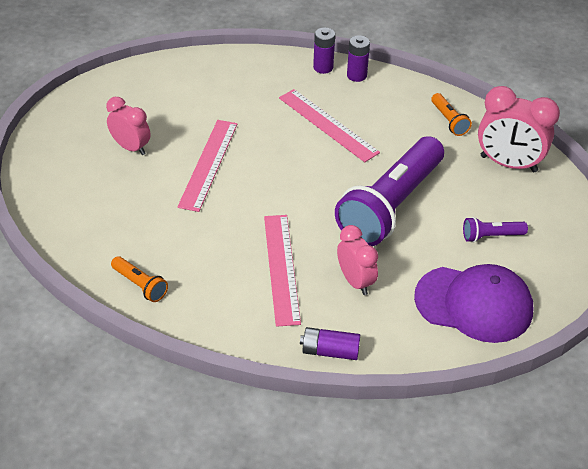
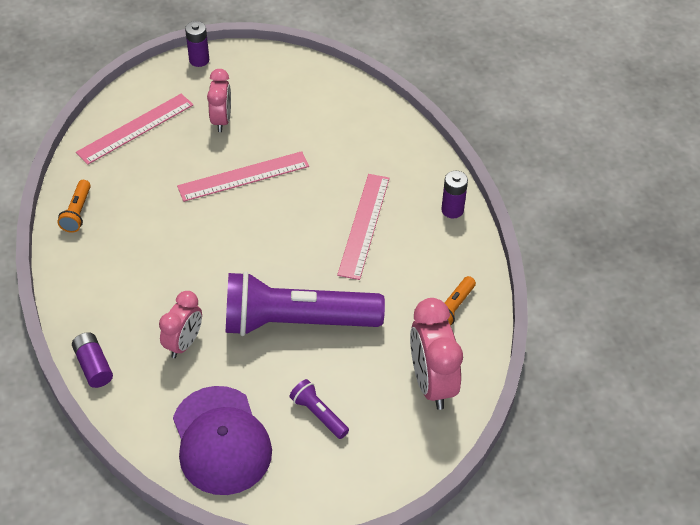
camera: 55 degrees right, 5 degrees up
pink ruler [264,215,301,327] -> pink ruler moved to [76,94,193,165]
purple battery [313,28,335,74] -> purple battery moved to [185,21,209,67]

